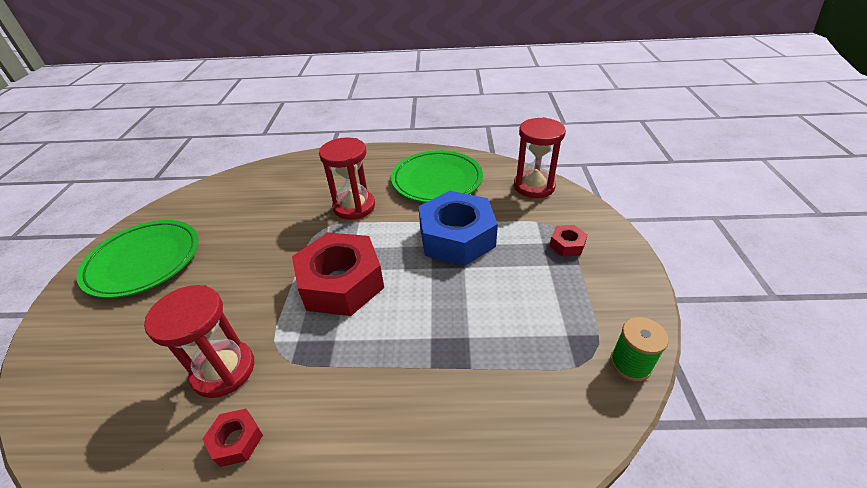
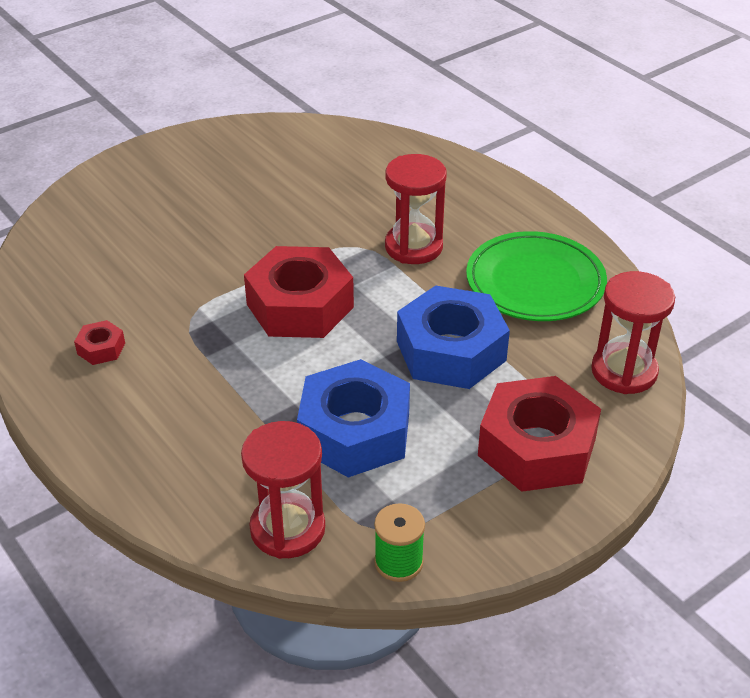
camera: 50 degrees right, 0 degrees up
green plate [77,220,199,298] -> none
red hourglass [144,285,254,398] -> red hourglass moved to [241,421,325,559]
red nut [550,225,588,257] -> red nut [478,376,601,492], size x2.32
none -> blue nut [297,359,410,478]

